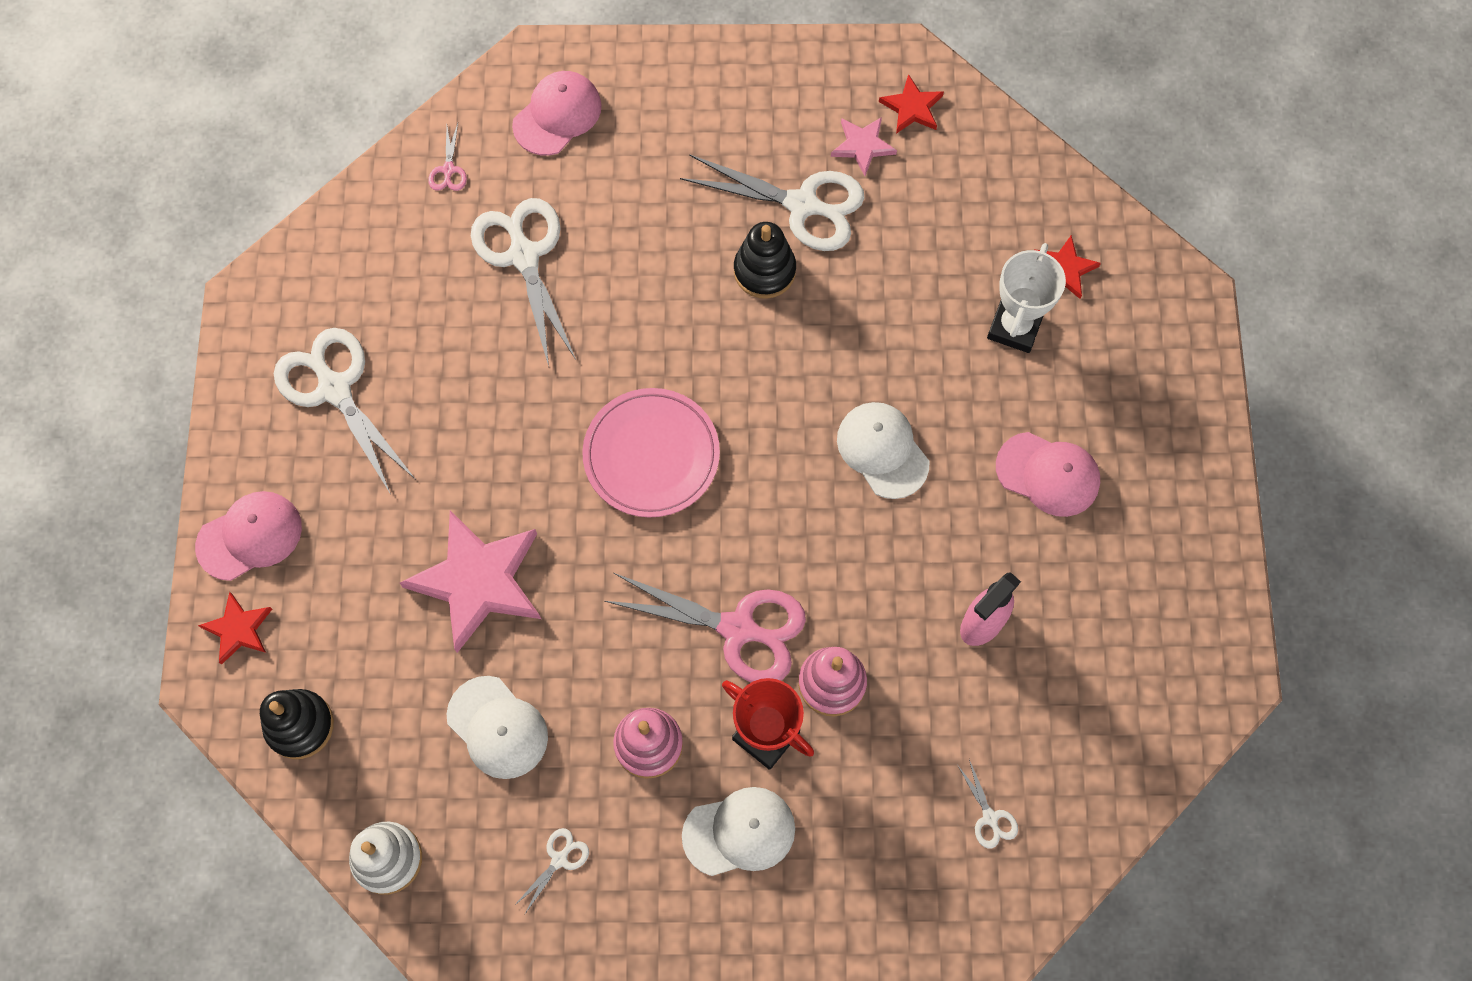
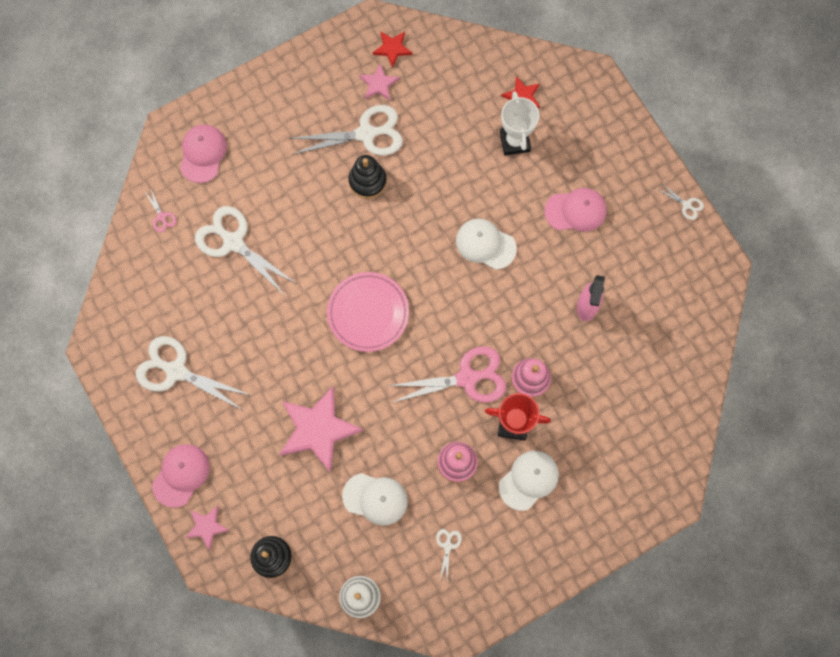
camera: 30 degrees left, 5 degrees up
red star [198,592,272,665] -> pink star [185,506,230,550]
white scissors [958,759,1018,849] -> white scissors moved to [657,184,704,220]

